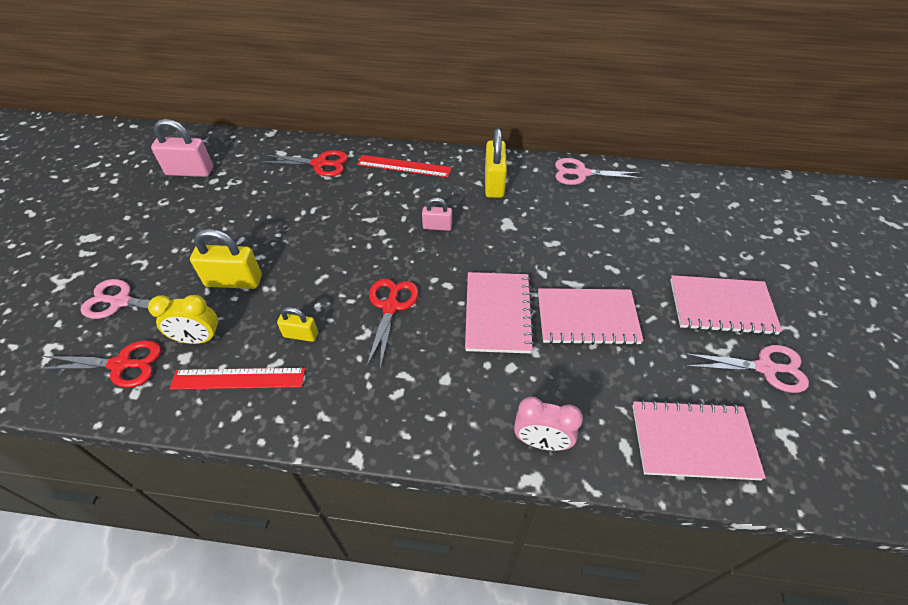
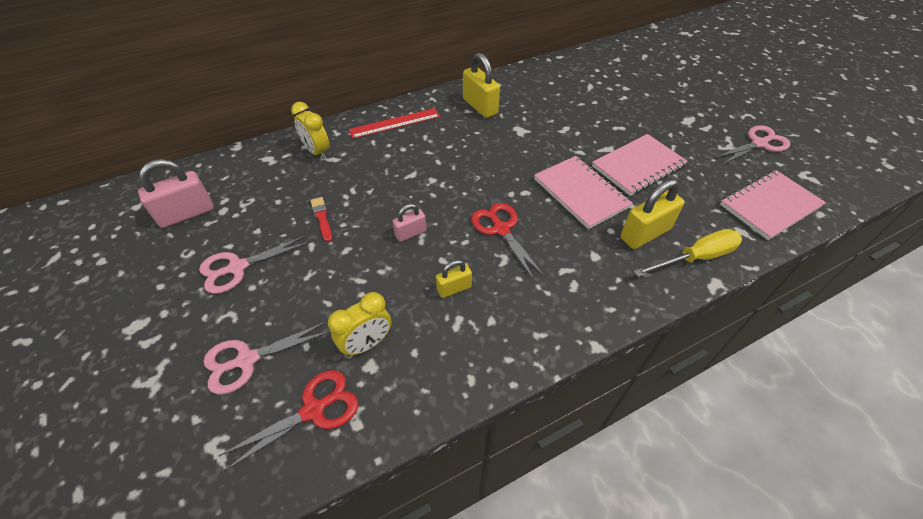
camera: 35 degrees left, 0 degrees up
red ruler [170,368,305,389] -> none
yellow padlock [190,229,262,289] -> yellow padlock moved to [620,179,685,249]
red scissors [262,150,348,177] -> yellow clock [291,102,330,159]
pink padlock [422,198,452,231] -> pink padlock moved to [393,204,427,242]
pink clock [514,397,583,451] -> yellow screwdriver [634,229,742,277]
pink scissors [555,158,643,185] -> pink scissors moved to [199,235,311,294]
pink notebook [670,275,782,335] -> none
none -> red brush [310,197,332,242]

